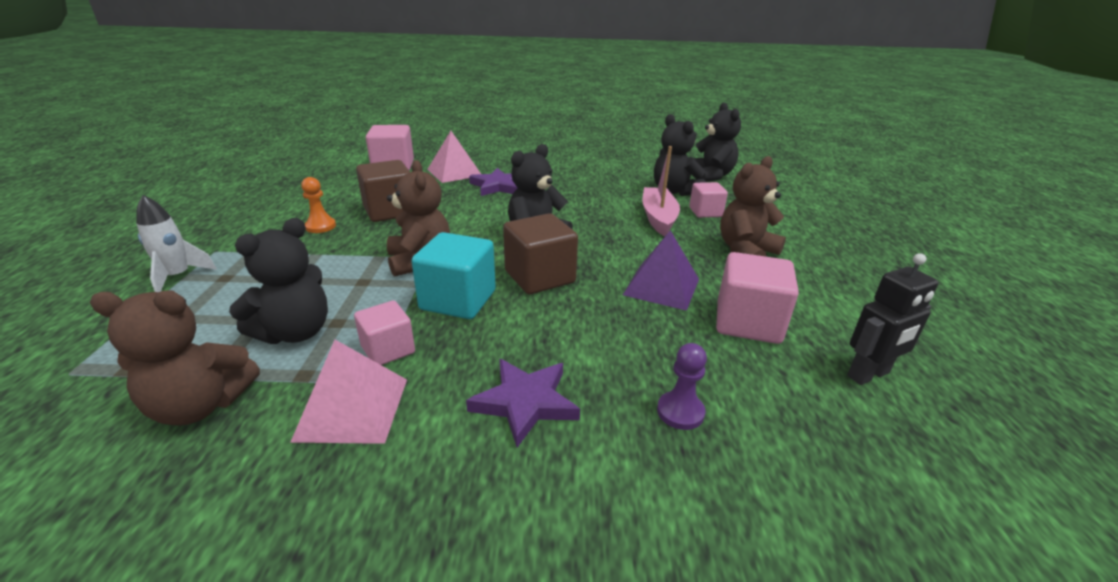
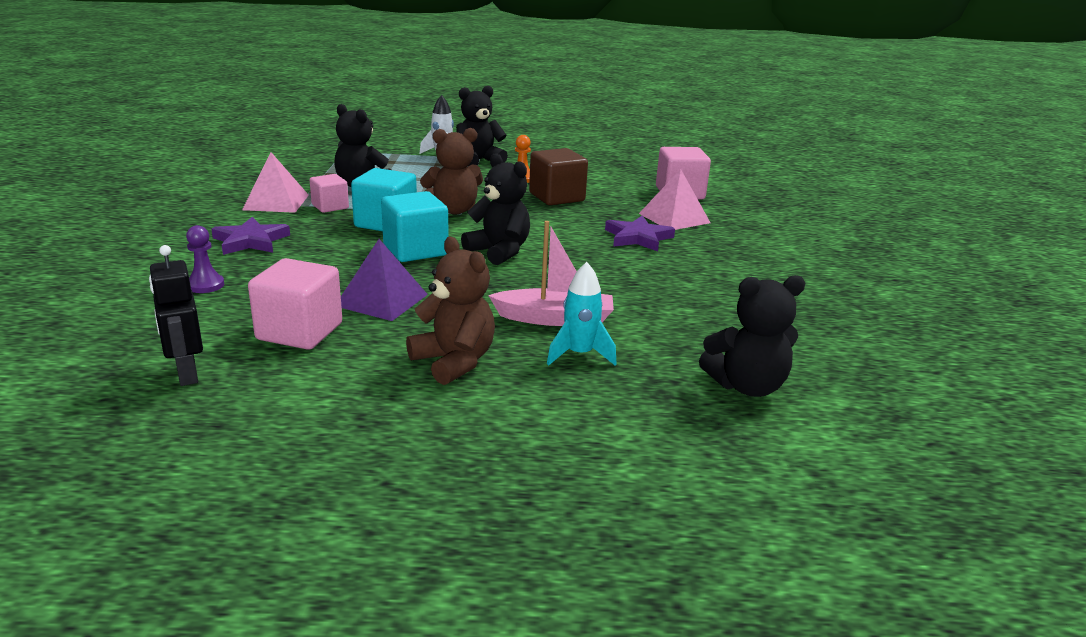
camera: 90 degrees right, 5 degrees down
brown teddy bear [90,290,260,426] -> none
brown cube [503,213,578,294] -> turquoise cube [381,191,448,262]
black teddy bear [654,114,706,196] -> black teddy bear moved to [456,86,508,166]
pink cube [689,182,728,218] -> turquoise rocket [547,262,616,366]

